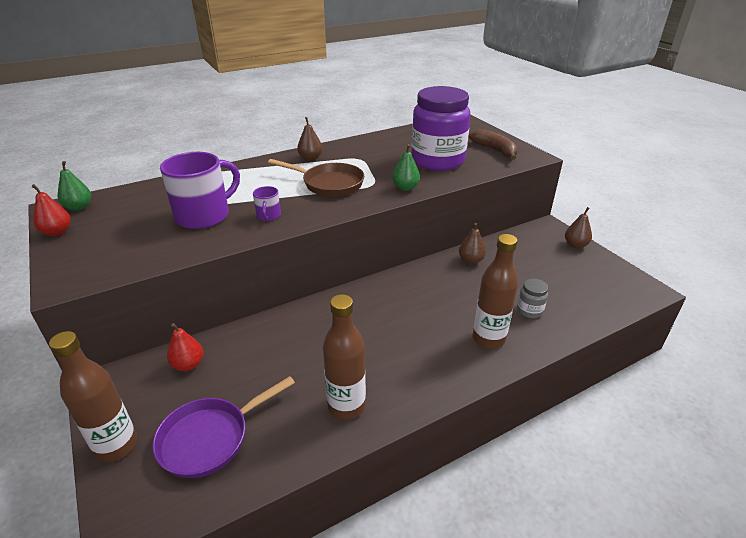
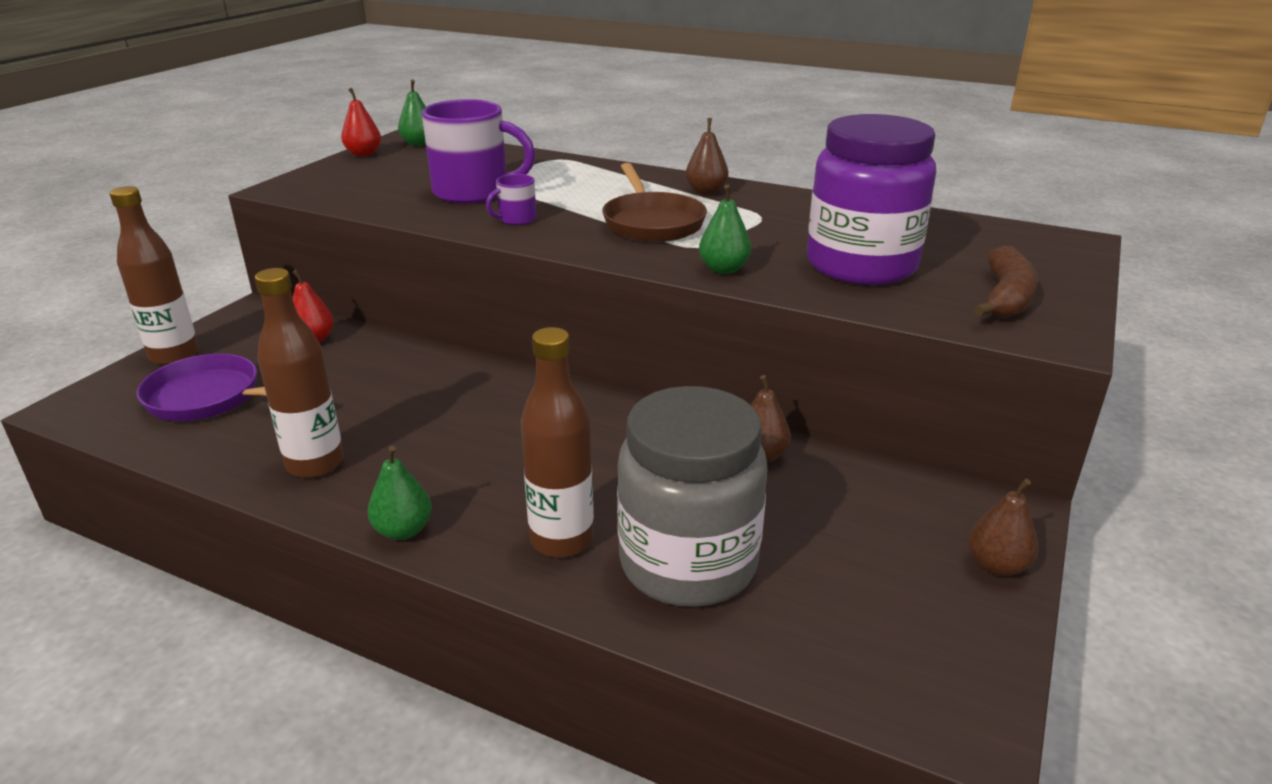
camera: 55 degrees right, 5 degrees down
grey jar [517,278,548,318] -> grey jar [617,386,768,607], size x2.48
none -> green pear [367,446,432,540]

